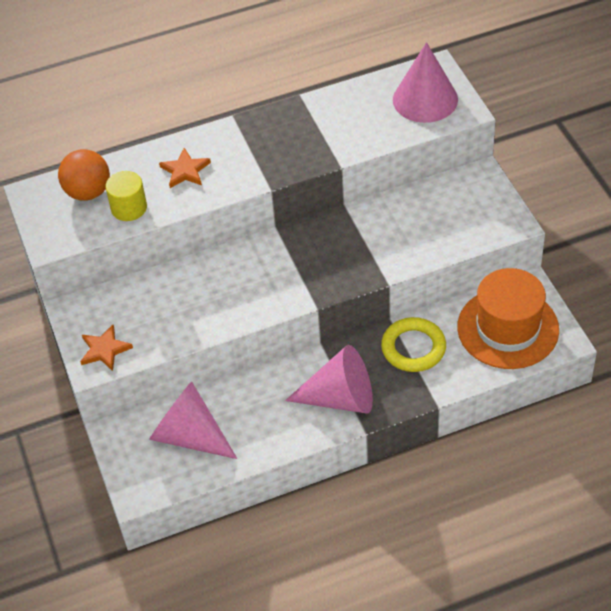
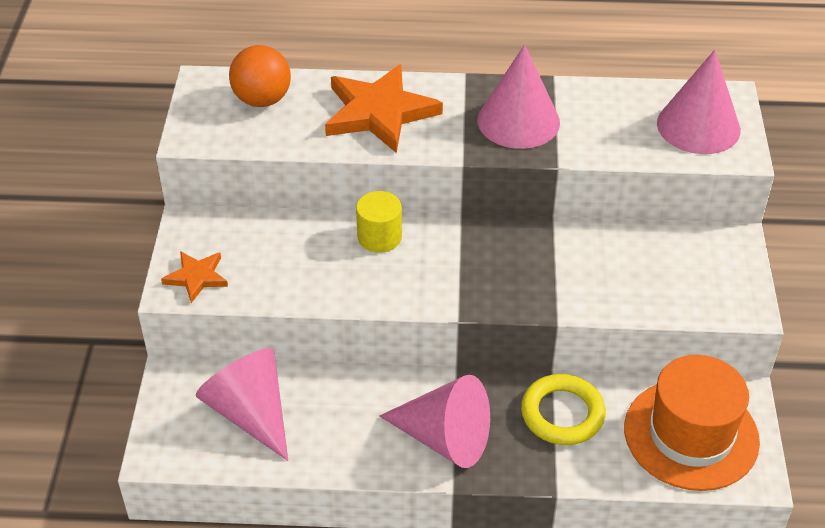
camera: 20 degrees right, 5 degrees down
yellow cylinder [105,171,147,221] -> yellow cylinder moved to [356,191,402,253]
orange star [159,148,211,188] -> orange star [325,64,443,153], size x1.92
none -> pink cone [477,44,560,149]

